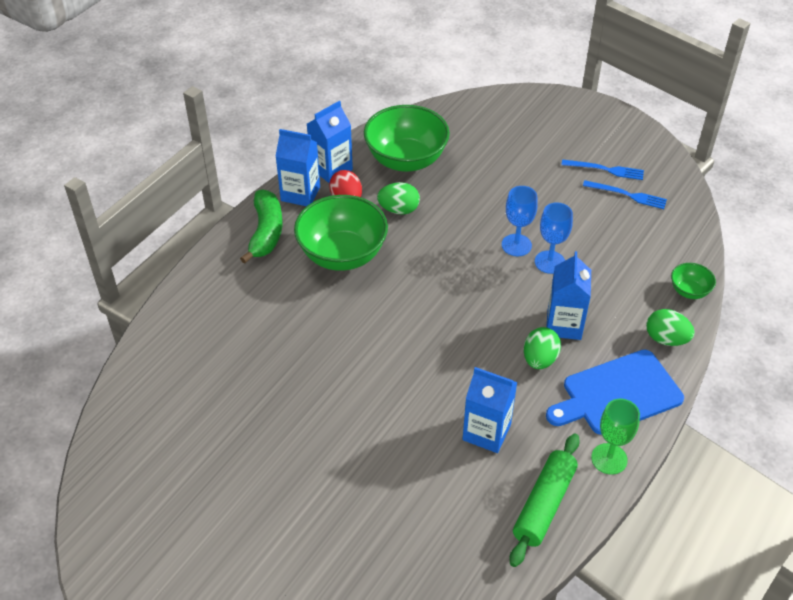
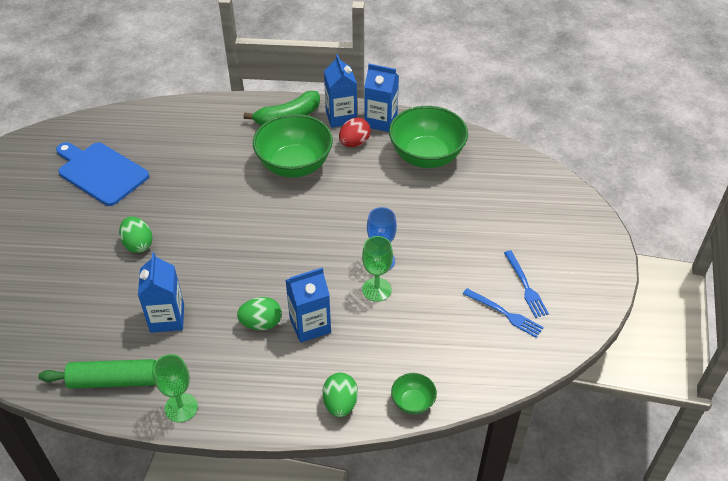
camera: 60 degrees right, 0 degrees up
green egg [377,182,420,215] -> green egg moved to [119,217,153,253]
blue goblet [535,202,573,274] -> green goblet [362,236,393,302]
blue cutting board [546,350,684,435] -> blue cutting board moved to [56,142,149,206]
blue fork [583,180,667,209] -> blue fork turned 45 degrees counterclockwise [463,288,544,338]

